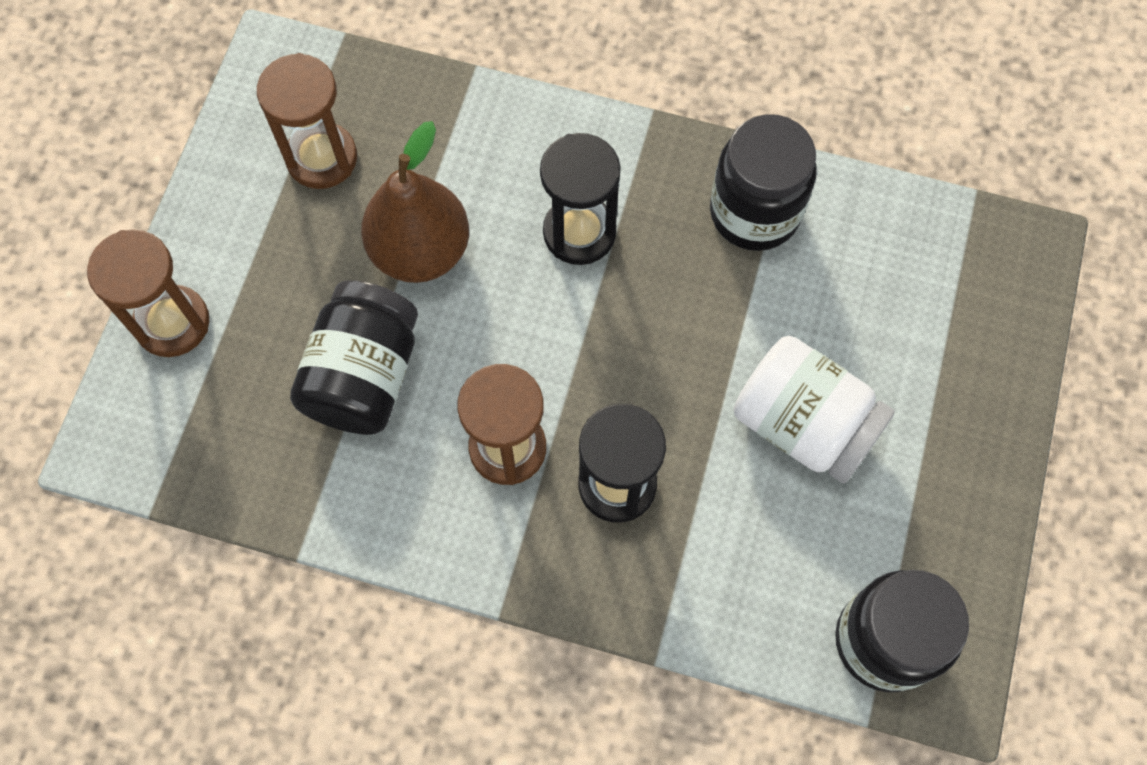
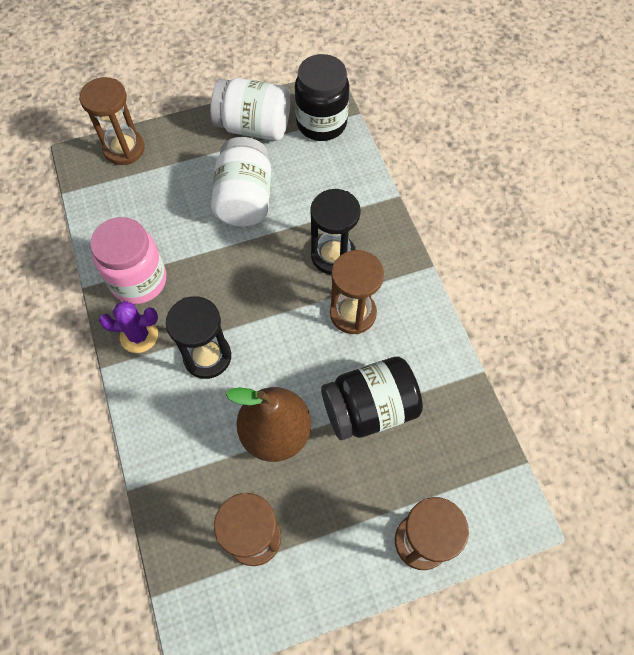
camera: 125 degrees left, 5 degrees down
black jar [710,114,817,251] -> pink jar [90,217,166,304]
none -> brown hourglass [79,77,145,165]
none -> purple cactus [99,301,158,353]
none -> white jar [210,78,290,141]

